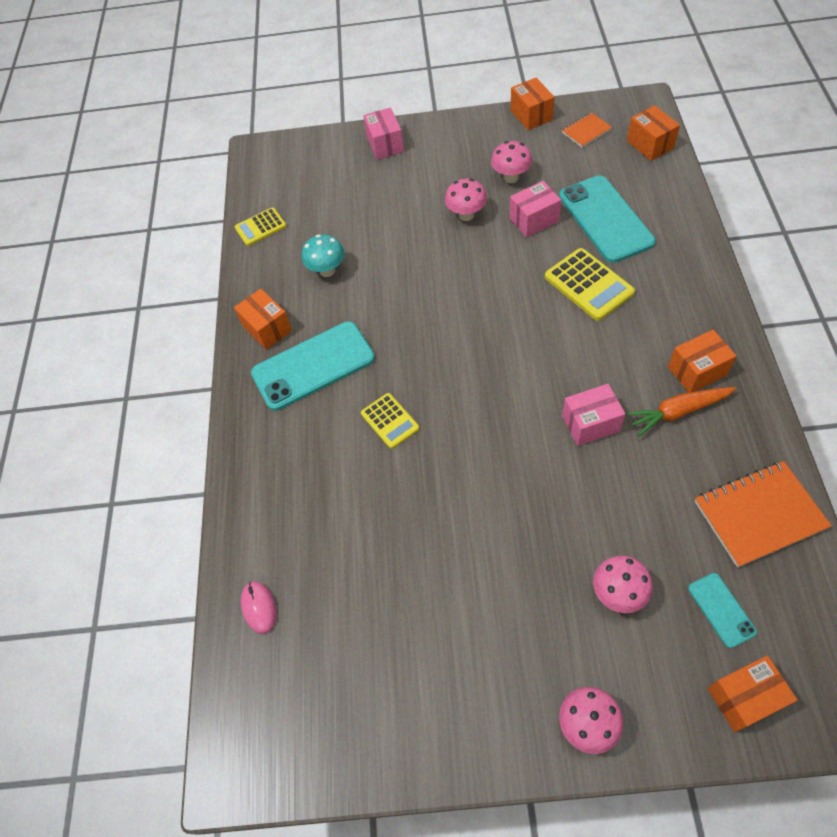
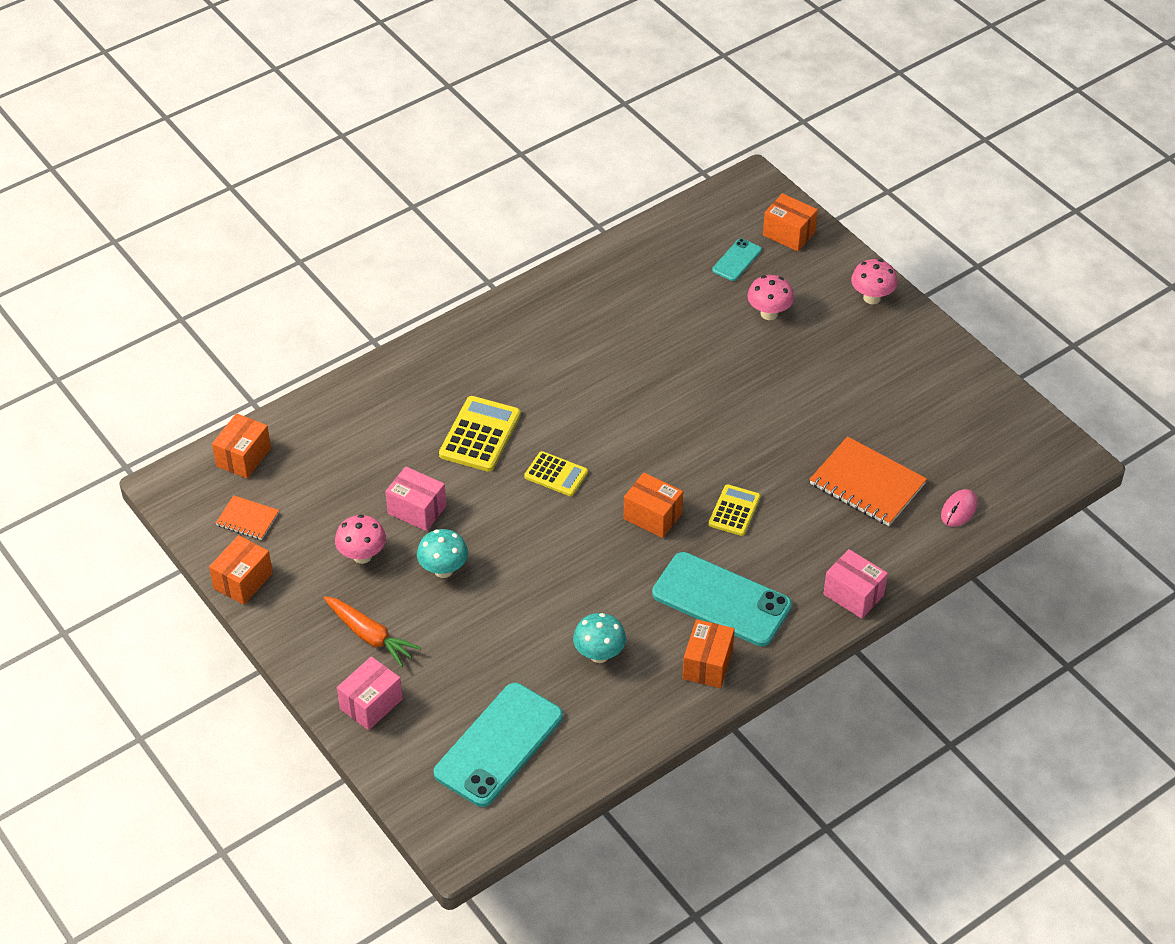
camera: 130 degrees left, 10 degrees down
yellow calculator [235,207,287,246] -> yellow calculator moved to [524,451,588,496]
pink mushroom [445,179,487,221] -> turquoise mushroom [417,529,468,578]
turquoise phone [559,175,656,263] -> turquoise phone moved to [434,683,563,807]
pink box [562,384,625,446] -> pink box moved to [823,549,888,619]
orange carrot [626,387,736,436] -> orange carrot moved to [324,596,421,667]
orange box [668,330,737,393] -> orange box moved to [624,472,683,538]
orange notebook [695,461,832,568] -> orange notebook moved to [809,436,927,526]

